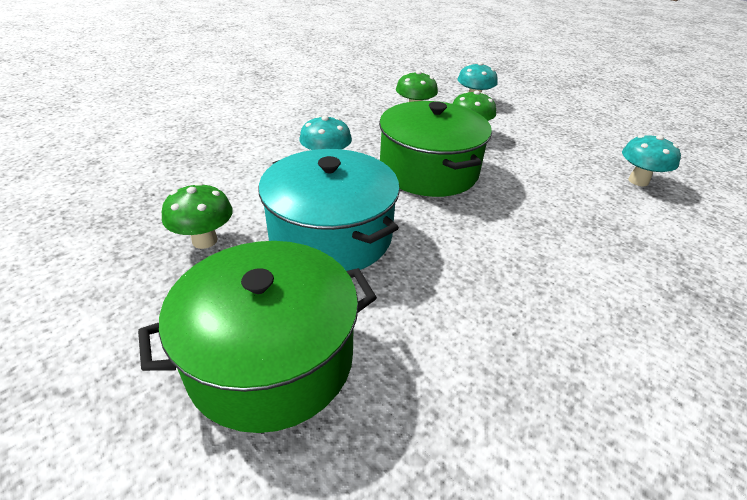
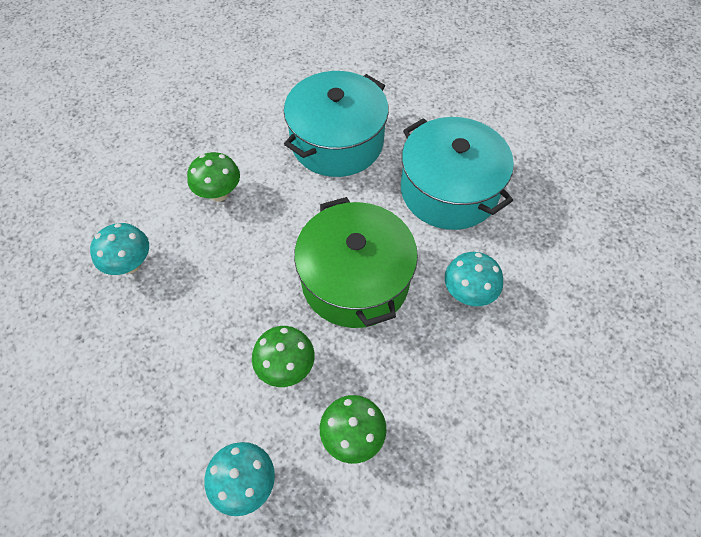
camera: 175 degrees left, 20 degrees up
green pot [138,241,377,433] -> none
green mushroom [162,183,233,249] -> green mushroom moved to [187,152,240,202]
none -> turquoise pot [284,71,389,177]

